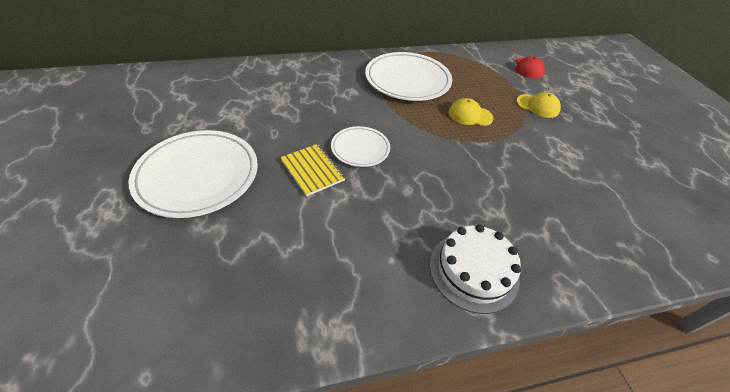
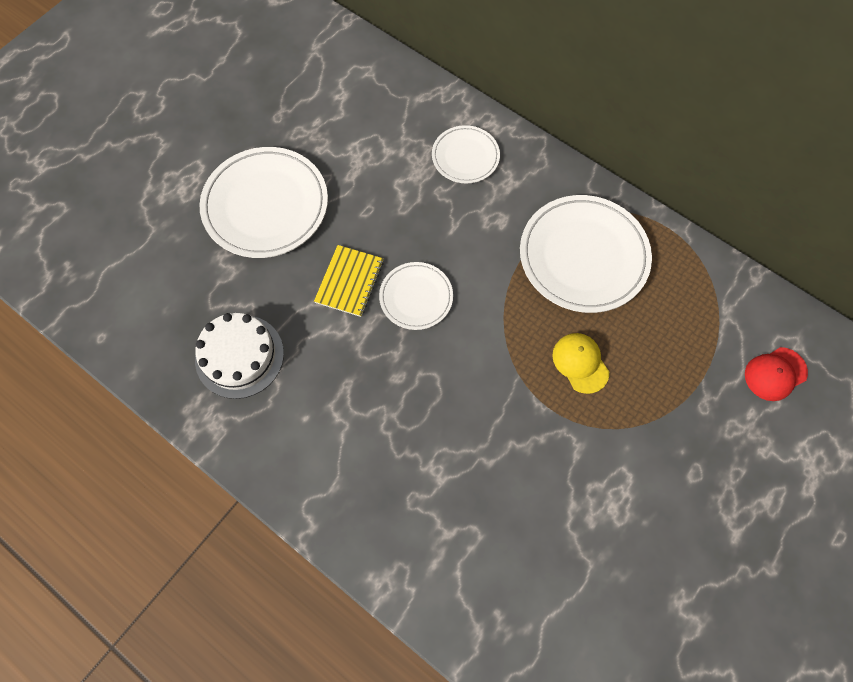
camera: 55 degrees right, 20 degrees up
white cake [430,224,521,314] -> white cake moved to [195,313,284,399]
yellow cap [516,92,561,118] -> none
none -> white plate [432,125,500,183]

